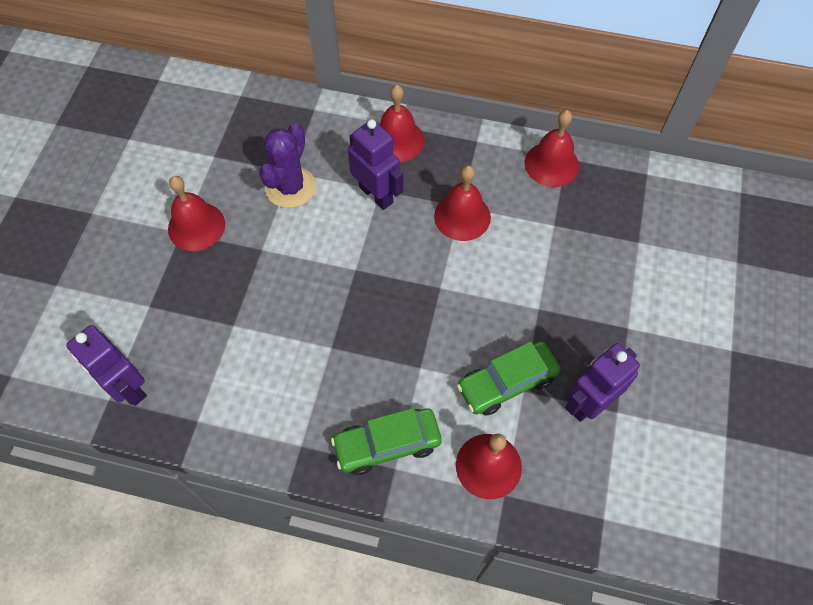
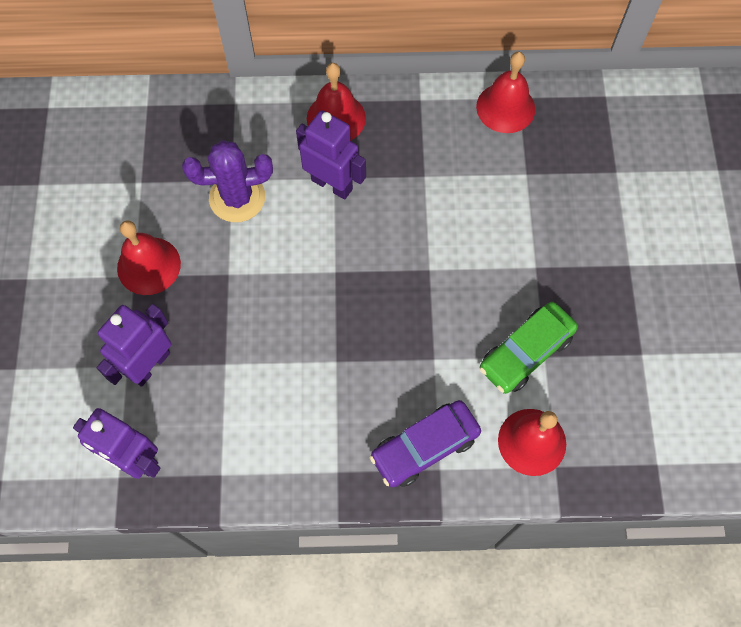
camera: 15 degrees left, 5 degrees up
purple cactus [259,123,316,208] -> purple cactus turned 75 degrees clockwise [182,140,273,222]
green car [331,408,442,475] -> purple car [369,400,481,488]
red bell [434,165,491,241] -> none
purple robot [565,343,640,422] -> purple robot moved to [97,304,171,387]

